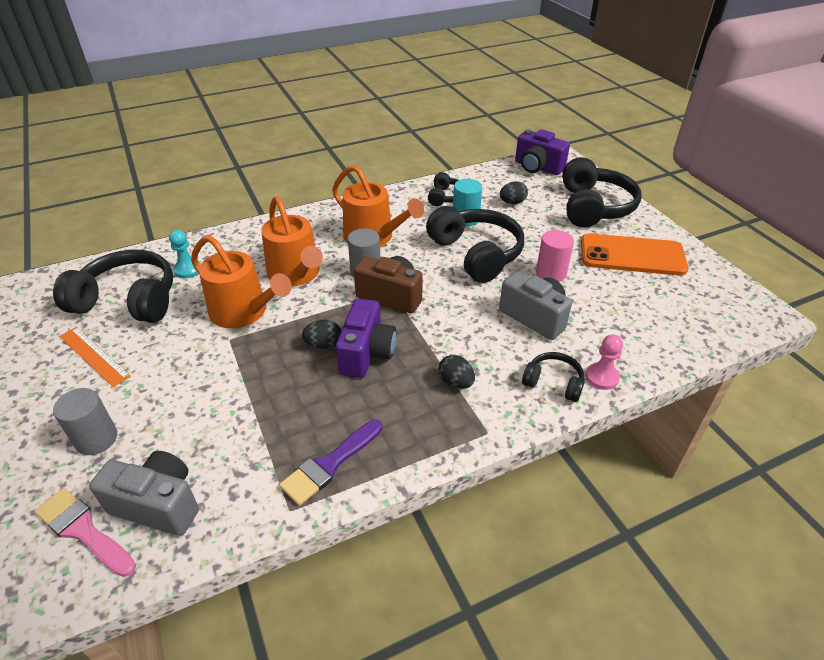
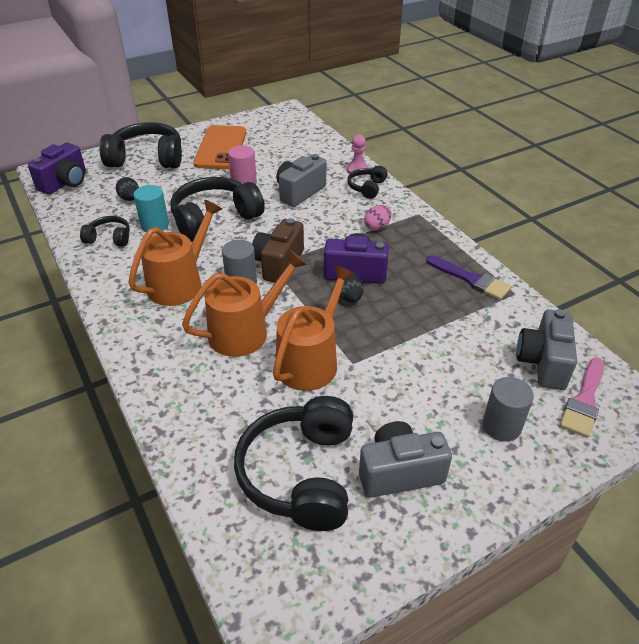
camera: 95 degrees left, 0 degrees up
orange ruler [59,327,131,387] -> grey camera [359,421,452,498]
turquoise pawn [169,230,201,278] -> none
black egg [438,355,475,389] -> pink egg [364,205,391,231]

